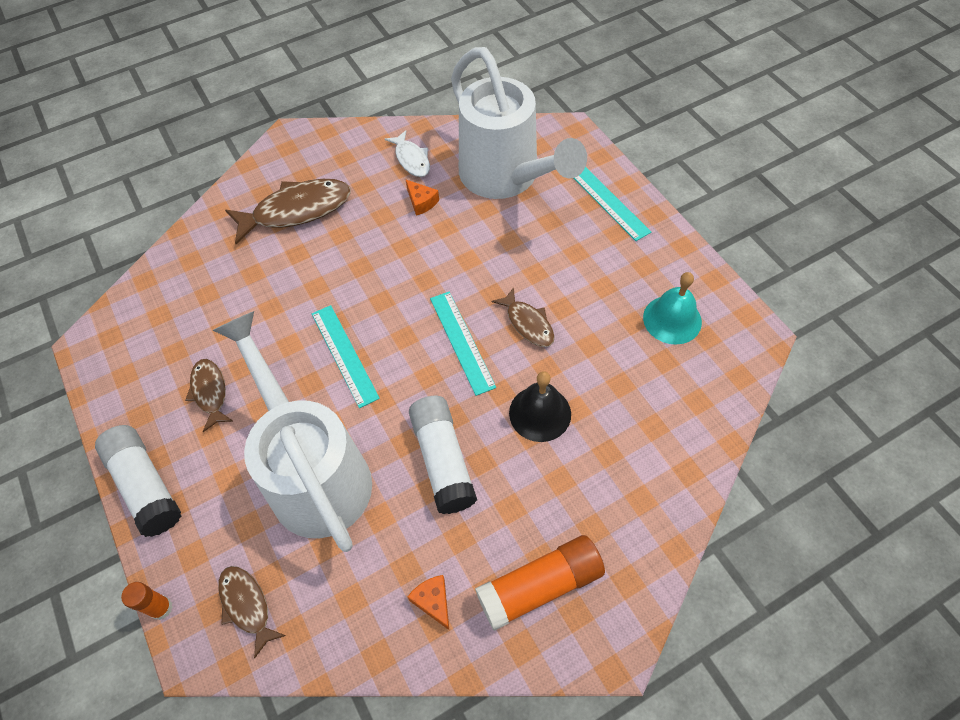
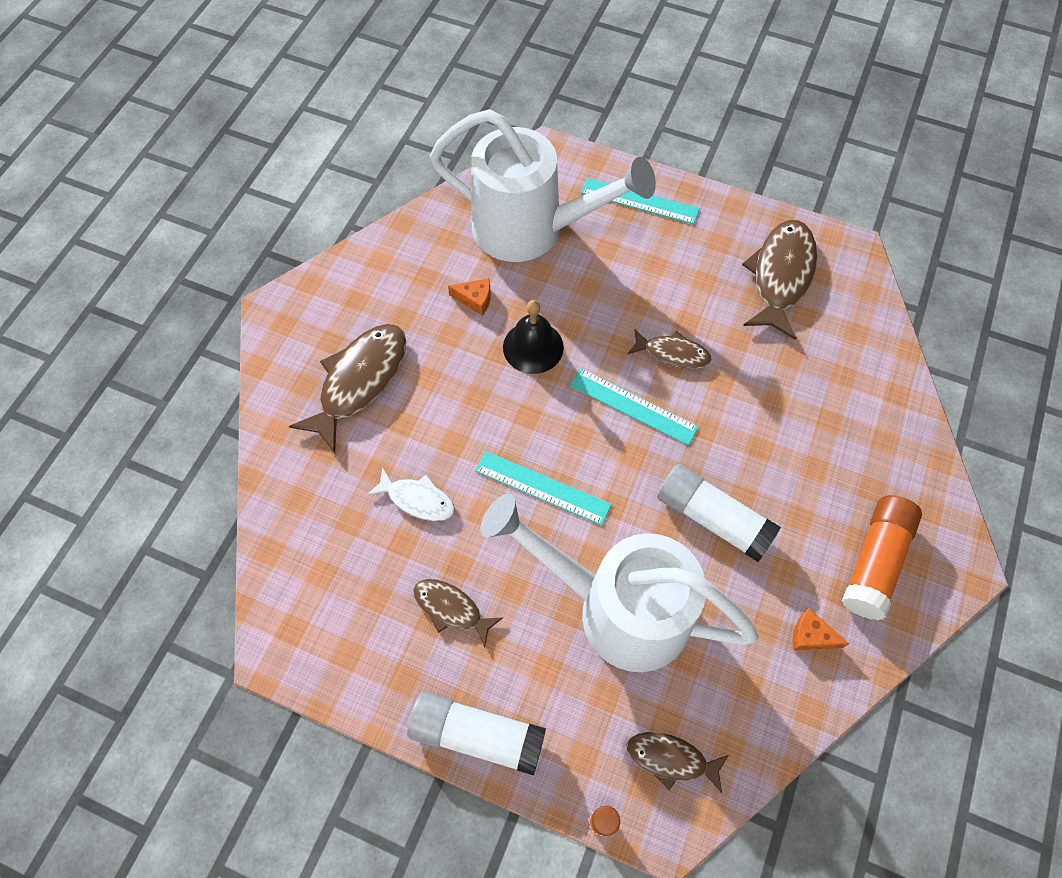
camera: 40 degrees left, 5 degrees up
white fish [385,130,430,177] -> white fish moved to [367,467,455,521]
black bell [509,371,571,442] -> black bell moved to [503,300,564,374]
turquoise bell [643,272,702,345] -> brown fish [742,220,817,340]

